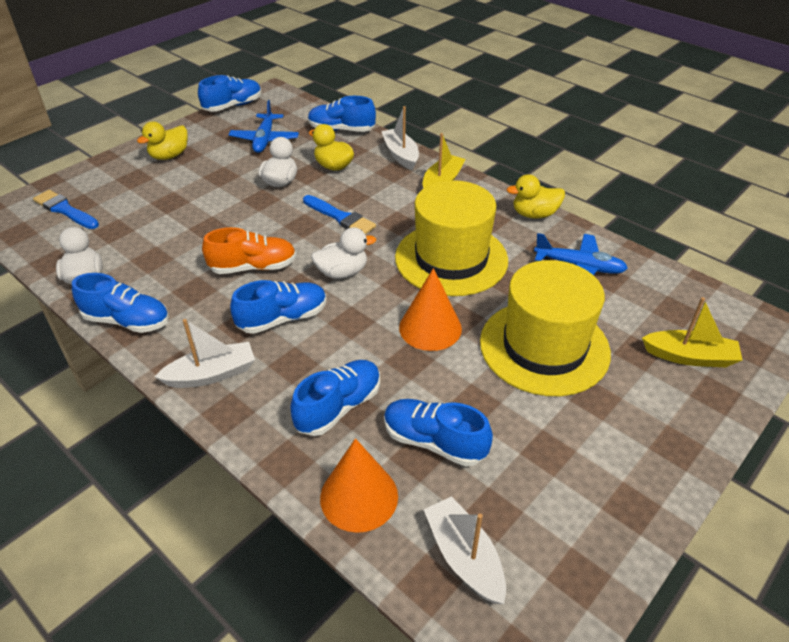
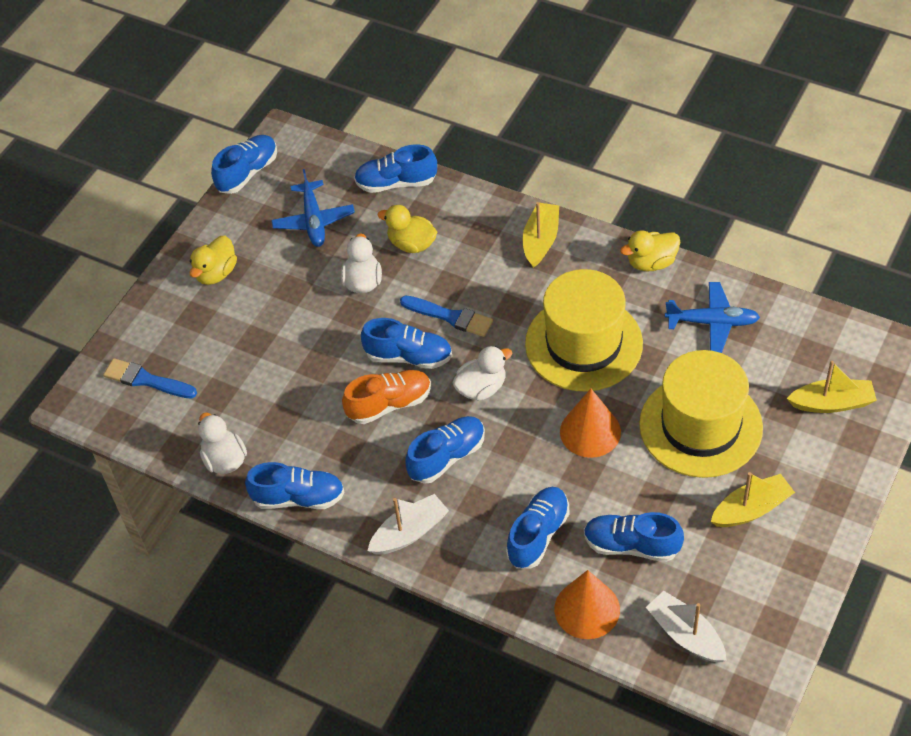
camera: 10 degrees left, 10 degrees up
white boat [381,106,419,170] -> none
none -> blue shoe [361,318,452,369]
none -> yellow boat [711,472,795,527]

